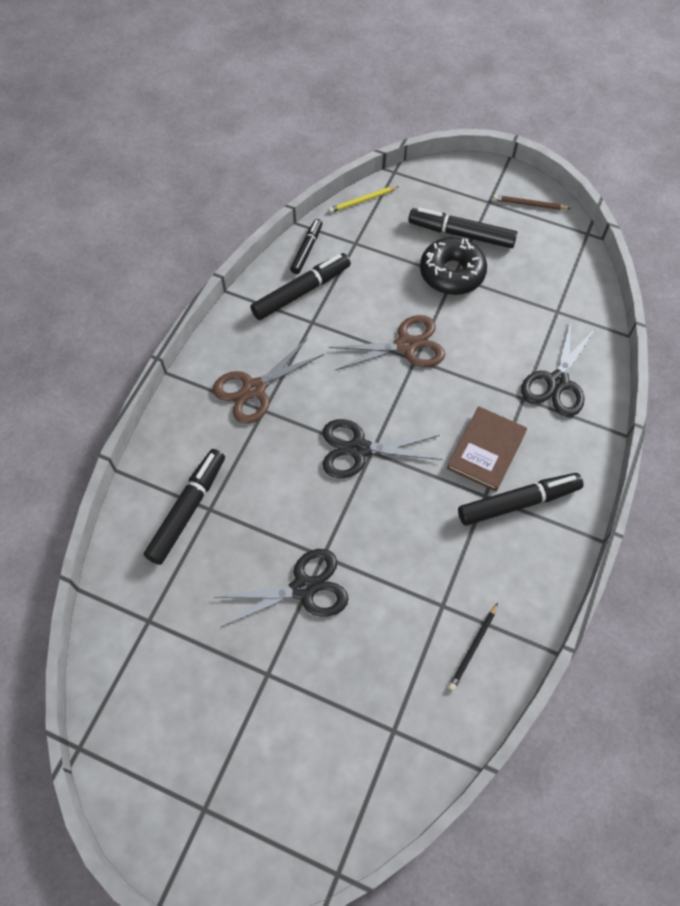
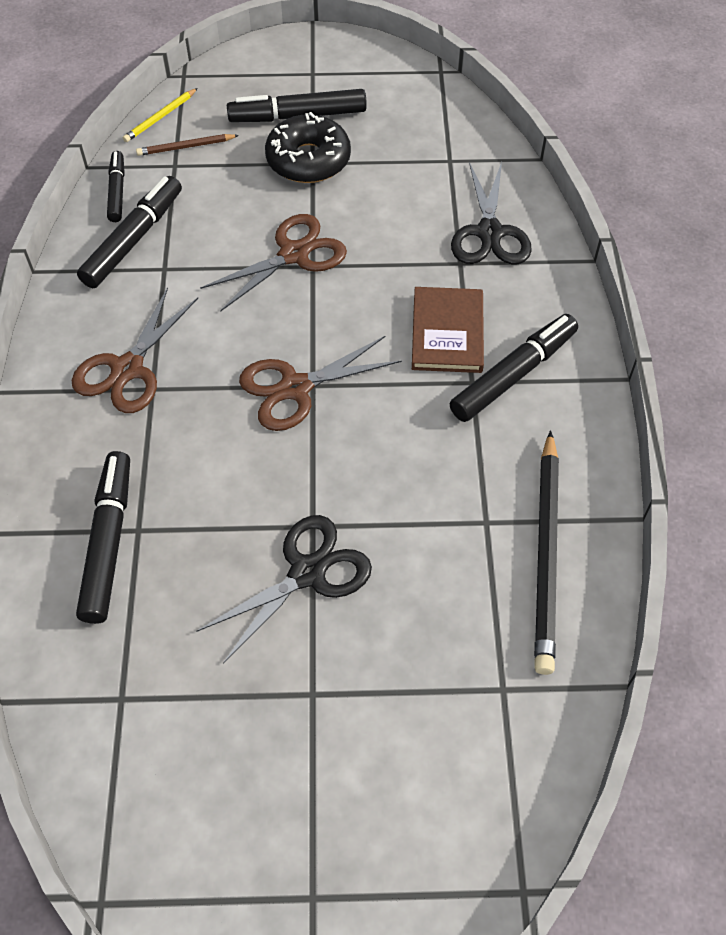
camera: 25 degrees left, 5 degrees down
black scissors [322,419,442,478] -> brown scissors [239,336,402,431]
black pencil [448,603,498,691] -> black pencil [534,430,559,675], size x2.02
brown pencil [493,195,571,210] -> brown pencil moved to [136,134,239,156]

